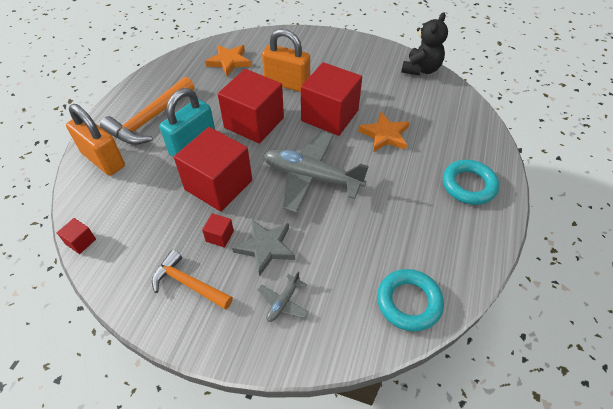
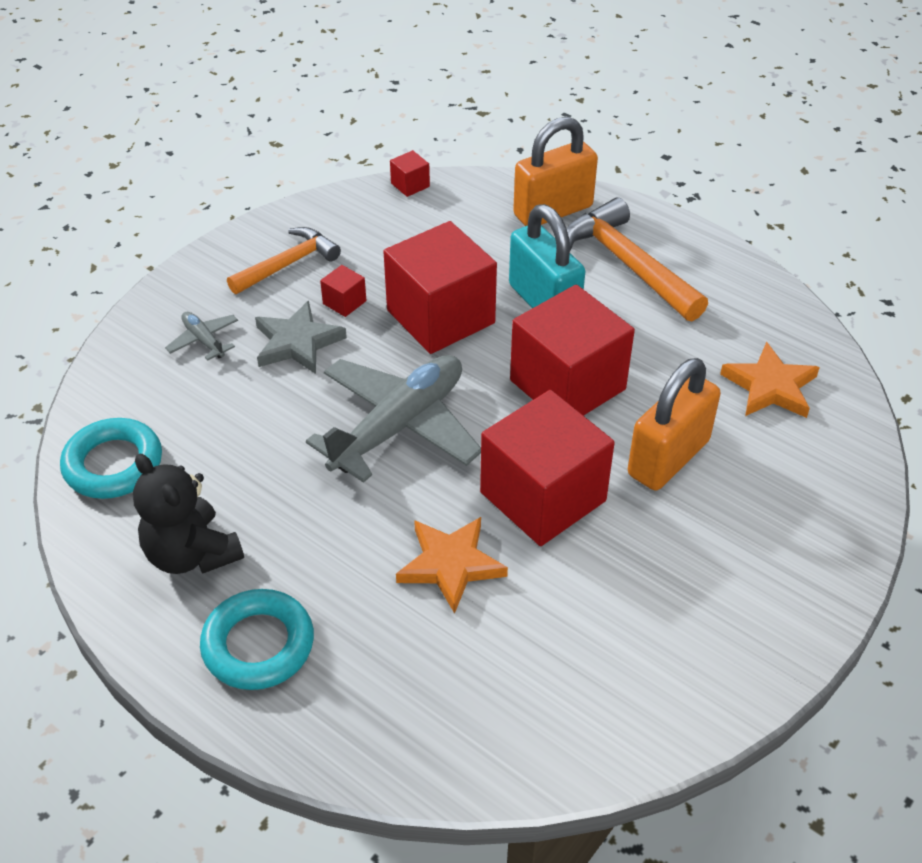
camera: 110 degrees right, 5 degrees down
black teddy bear [401,12,448,75] -> black teddy bear moved to [133,454,244,574]

